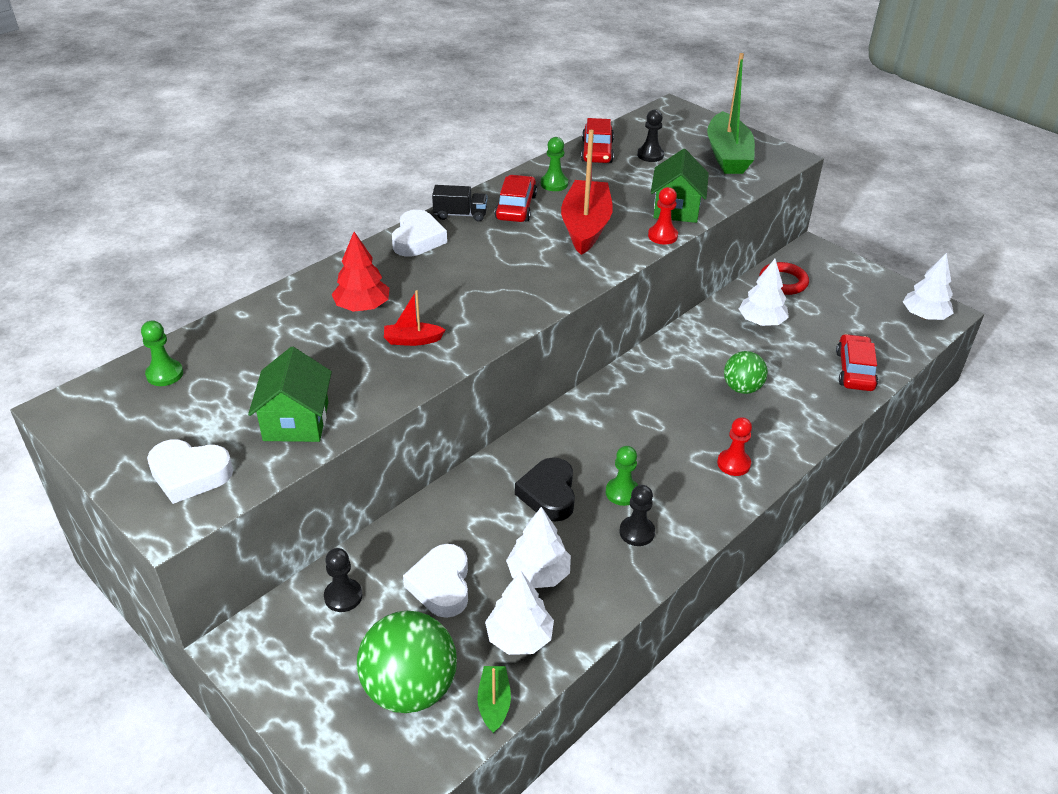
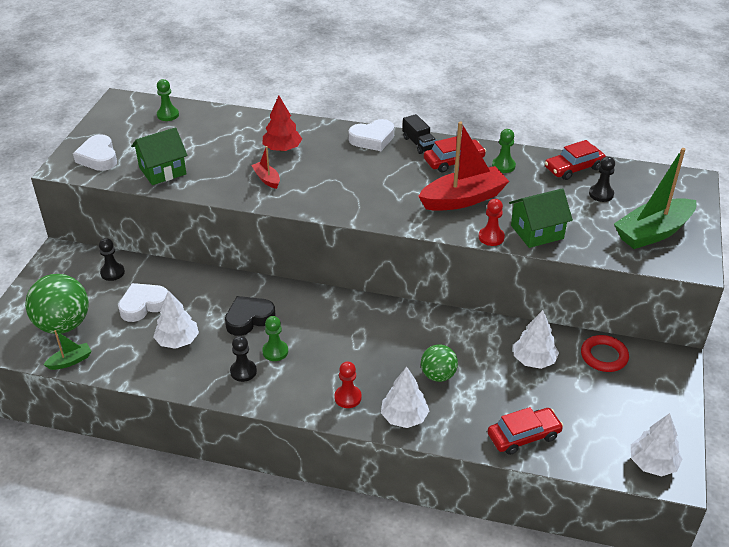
camera: 60 degrees right, 0 degrees up
white tree [485,571,554,655] -> white tree moved to [381,367,429,428]

